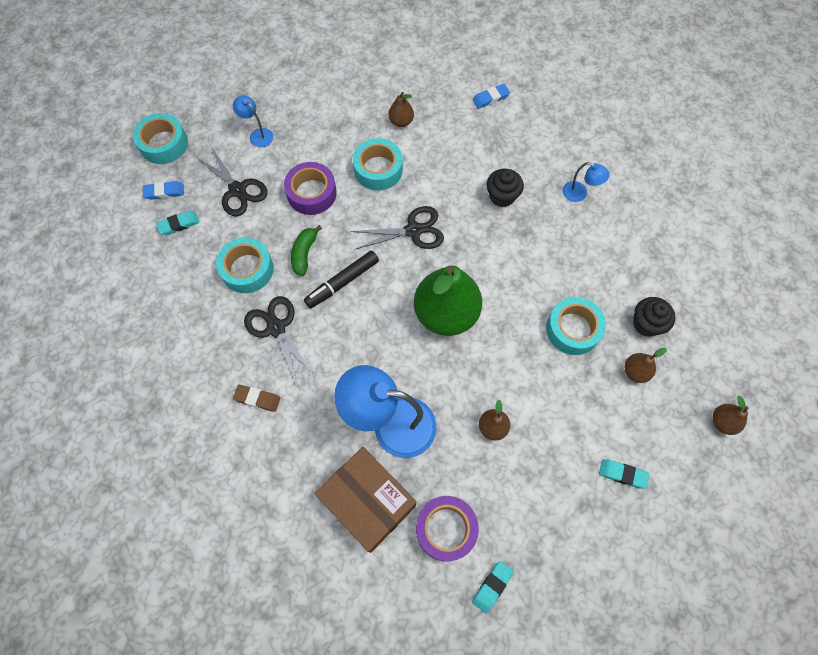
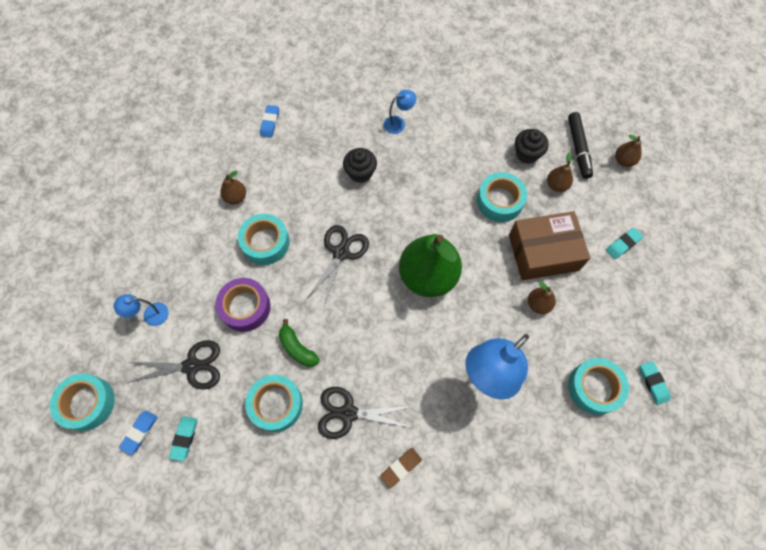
camera: 55 degrees left, 0 degrees up
black marker [304,251,379,309] -> black marker moved to [568,112,593,179]
brown box [315,447,416,553] -> brown box moved to [509,211,590,280]
purple tape [416,496,479,562] -> turquoise tape [568,358,629,415]

